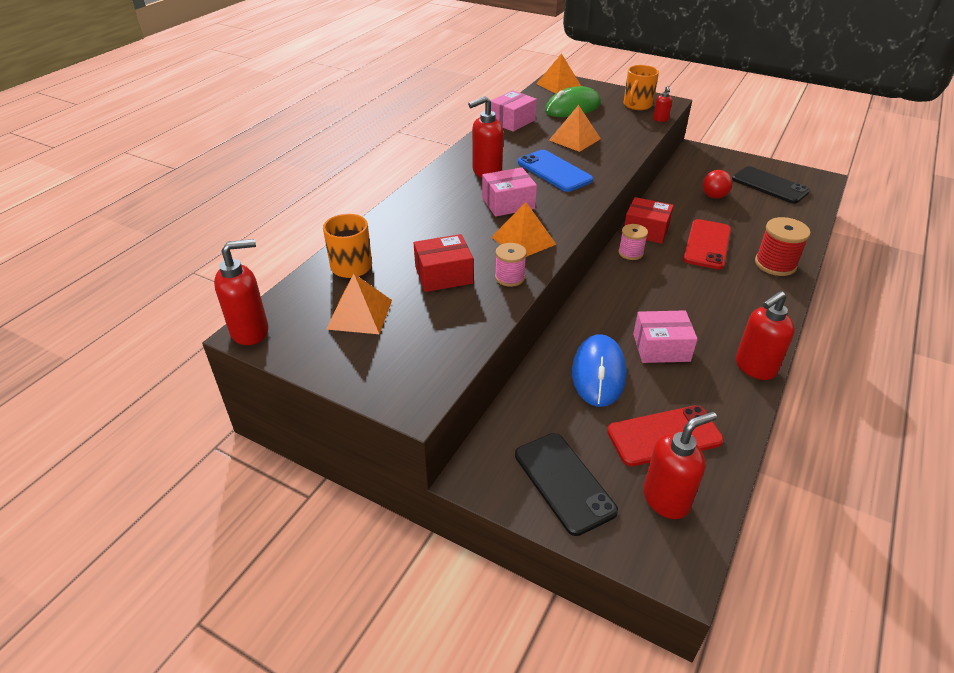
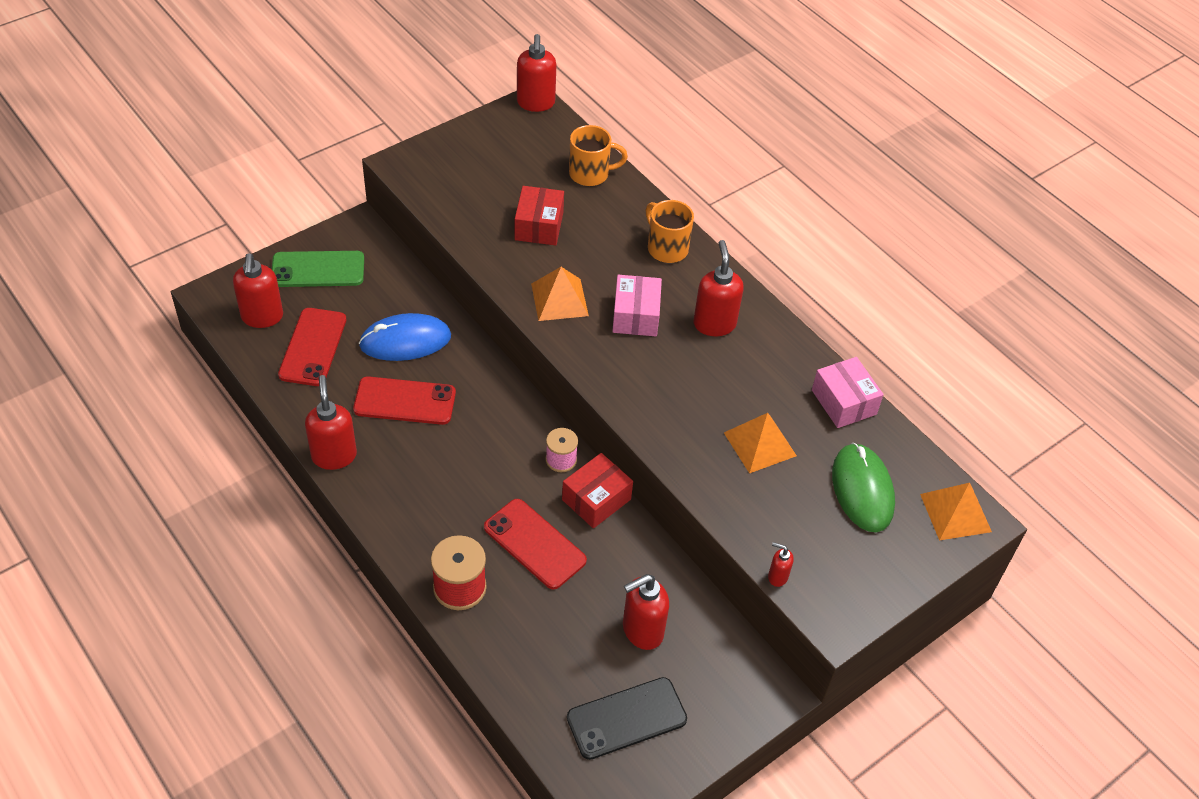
camera: 110 degrees right, 10 degrees up
orange pyramid [327,274,392,334] -> none
pink spool [495,243,527,287] -> none
black phone [515,433,618,536] -> green phone [272,251,364,287]
blue phone [518,150,593,192] -> none
blue mouse [572,334,627,407] -> blue mouse turned 45 degrees counterclockwise [359,313,451,361]
orange mug [624,65,659,110] -> orange mug moved to [646,200,694,263]
pink box [633,310,698,363] -> red phone [353,376,456,425]
red light bulb [703,170,732,199] -> red soap dispenser [623,574,669,650]

